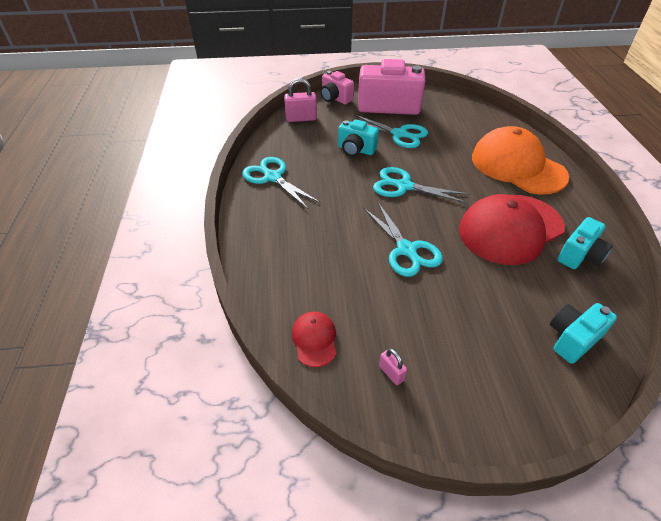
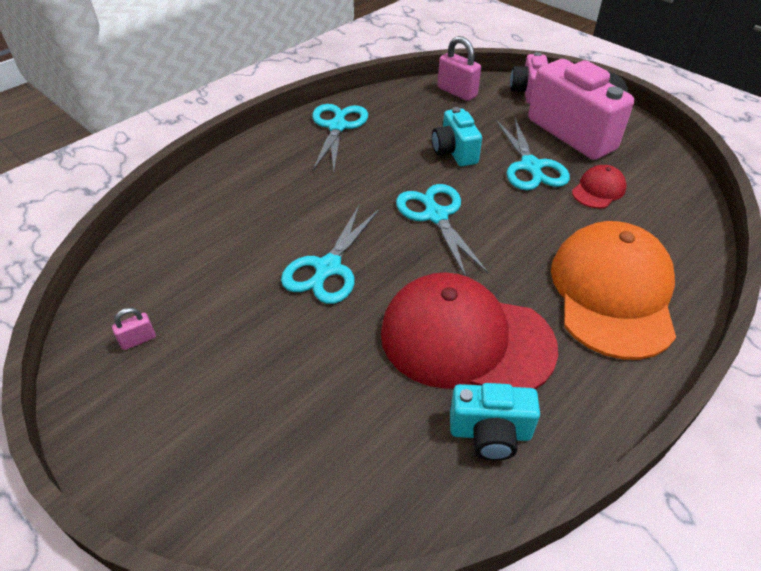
camera: 50 degrees right, 0 degrees up
red cap [292,312,337,367] -> red cap moved to [572,165,627,208]
pink padlock [379,348,407,385] -> pink padlock turned 45 degrees clockwise [112,308,156,350]
turquoise camera [550,303,617,364] -> none

